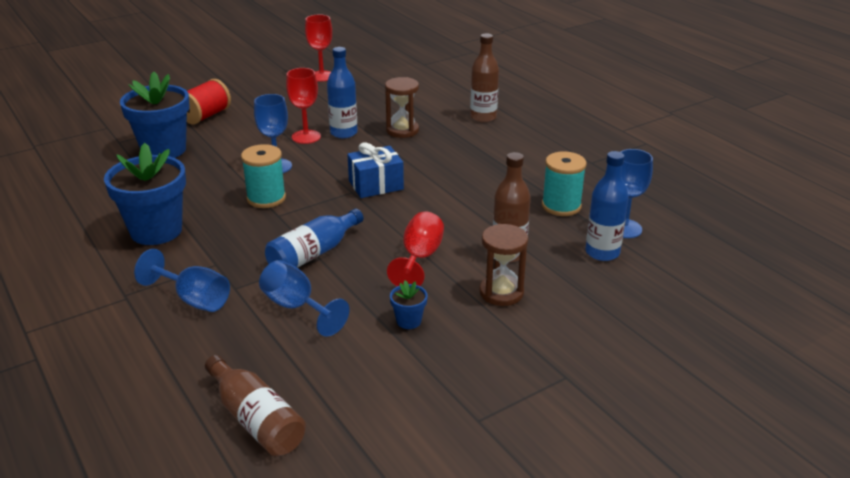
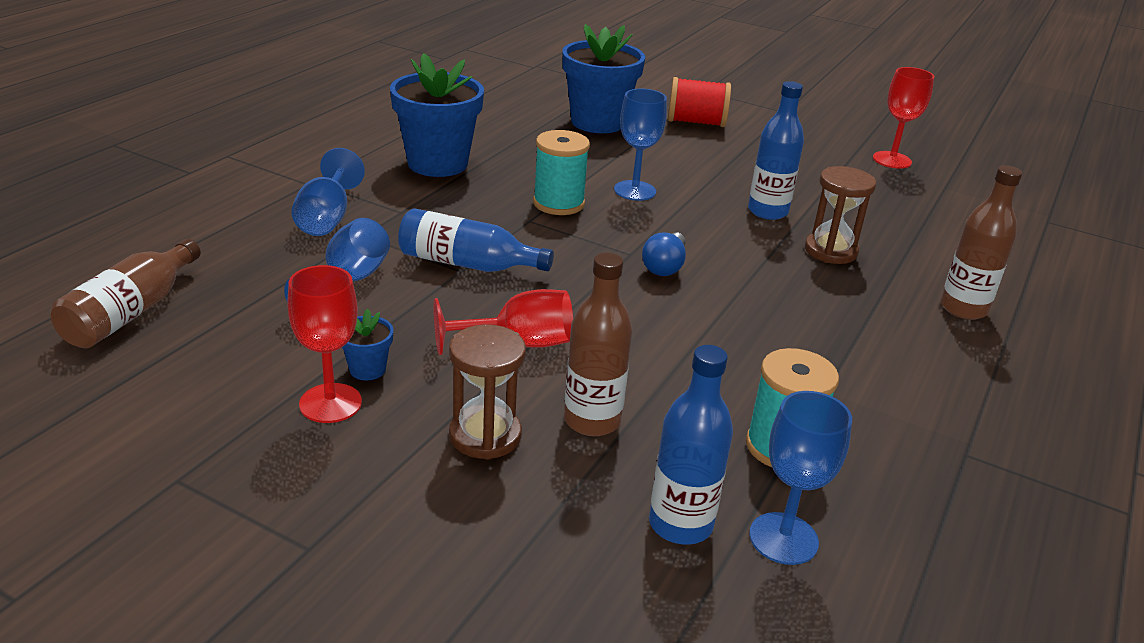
camera: 60 degrees right, 0 degrees up
red goblet [286,68,321,144] -> red goblet moved to [287,265,362,423]
blue gift [347,142,404,198] -> blue light bulb [642,232,686,276]

